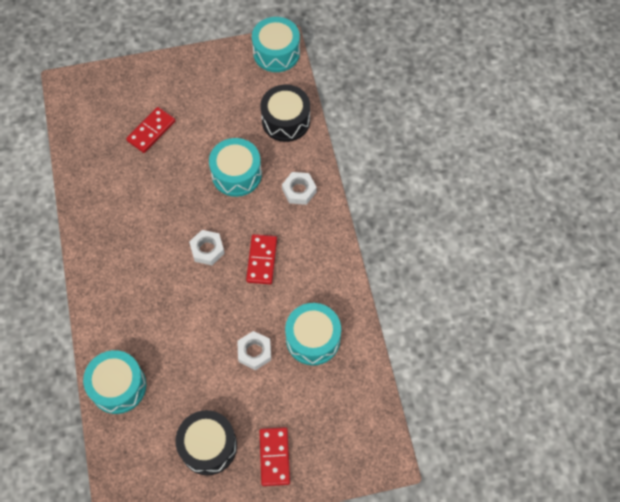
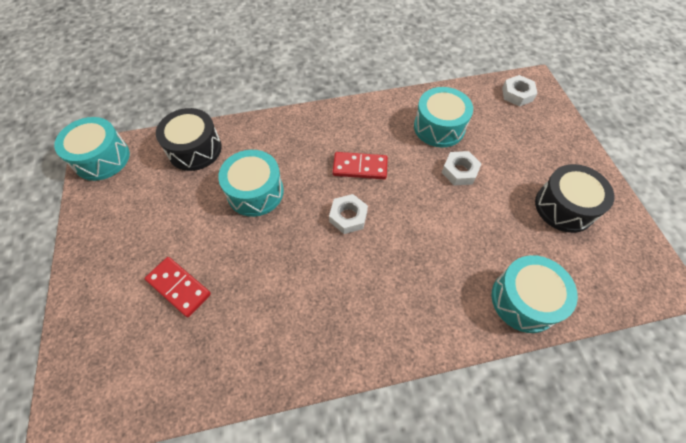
camera: 90 degrees left, 5 degrees down
red domino [260,427,290,486] -> none
white nut [282,172,317,205] -> white nut moved to [502,75,537,107]

